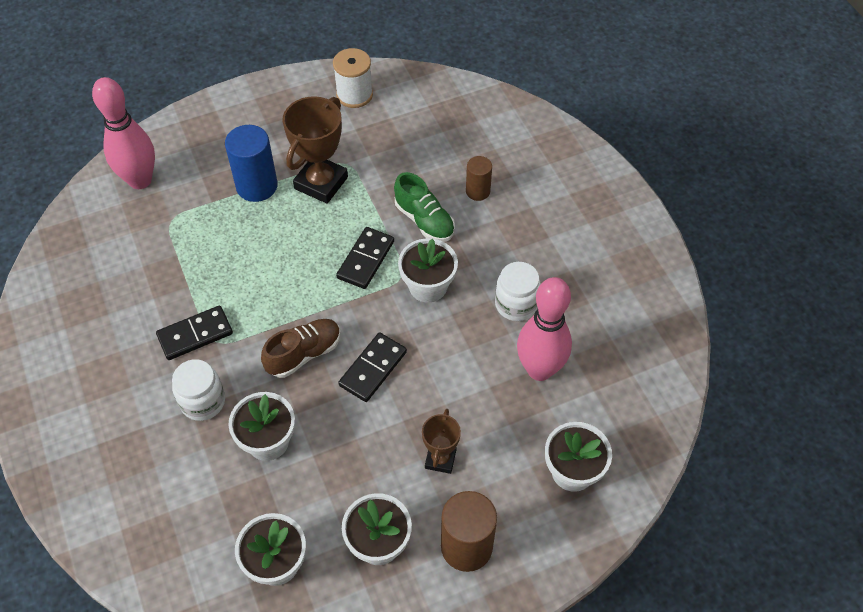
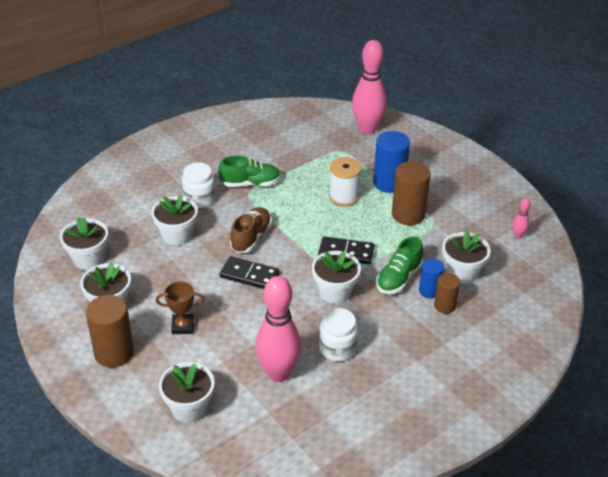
camera: 75 degrees right, 15 degrees down
black domino [156,306,233,360] -> green shoe [218,155,280,187]
brown shoe [261,319,341,378] -> brown shoe turned 105 degrees counterclockwise [230,207,272,253]
brown trophy [283,96,348,204] -> brown cylinder [392,161,431,225]
white spool [333,48,373,108] -> white spool moved to [329,157,362,207]
none -> blue cylinder [419,258,444,299]
none -> white flower pot [442,230,491,284]
none -> pink bowling pin [512,198,530,239]

